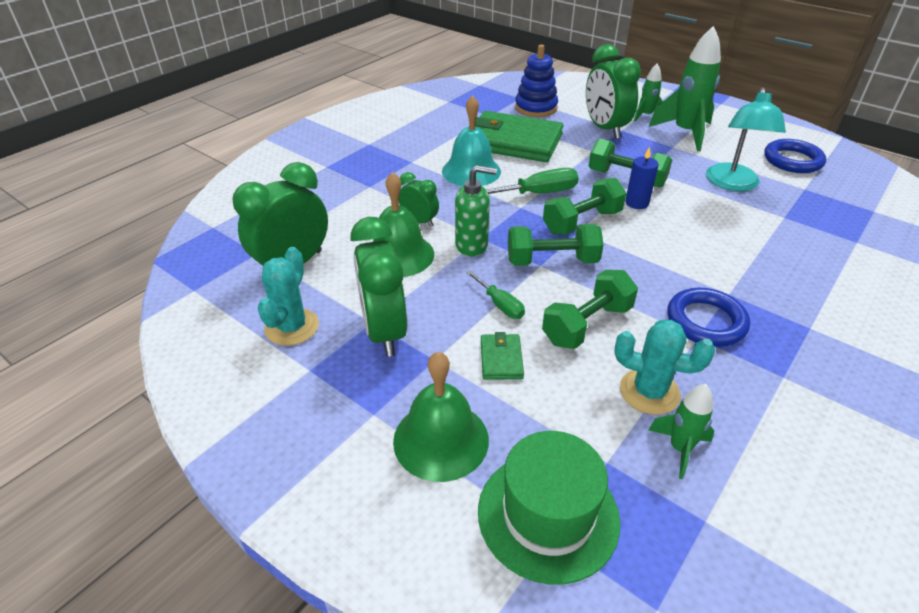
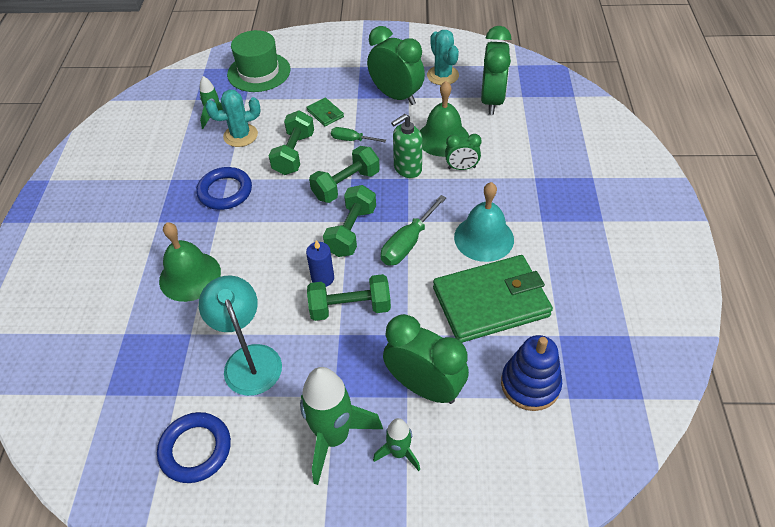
camera: 145 degrees right, 10 degrees up
green bell [393,352,489,482] -> green bell moved to [159,223,221,302]

